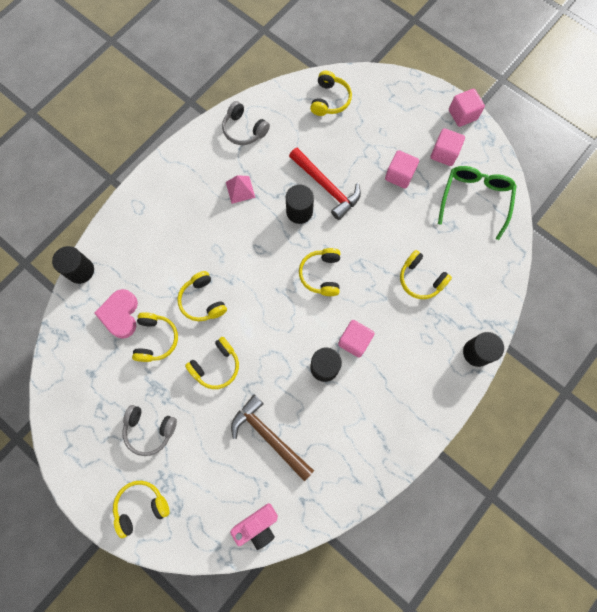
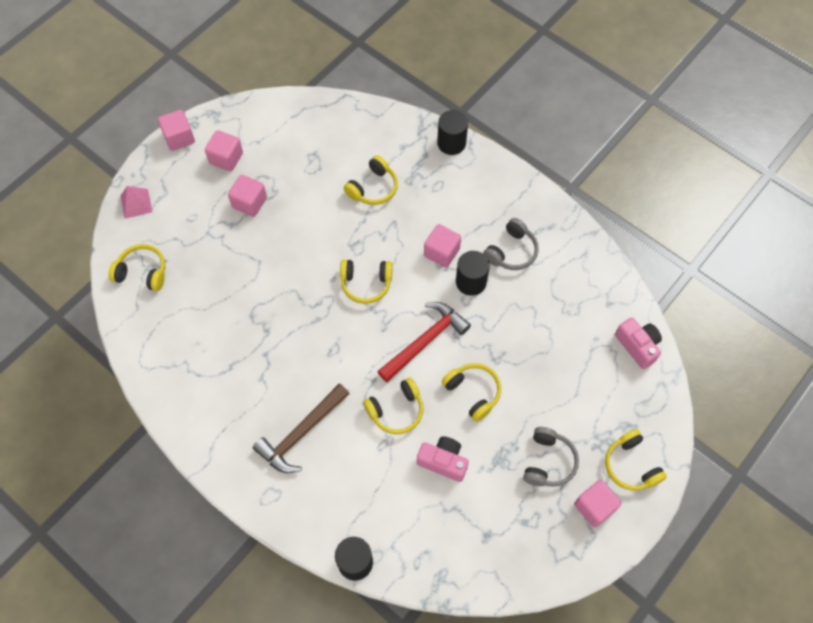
camera: 90 degrees left, 10 degrees down
pink heart [94,289,138,339] -> none
yellow headphones [132,312,178,362] -> pink camera [417,436,469,482]
grey headphones [222,101,270,145] -> grey headphones moved to [483,218,539,270]
pink pyramid [226,175,255,204] -> pink pyramid moved to [121,186,152,219]
brown hammer [231,394,314,481] -> brown hammer moved to [253,383,349,473]
black cylinder [286,185,314,224] -> none
red hammer [289,148,361,220] -> red hammer moved to [377,302,471,382]
green glasses [438,166,517,240] -> none
none -> pink cube [574,480,622,527]

